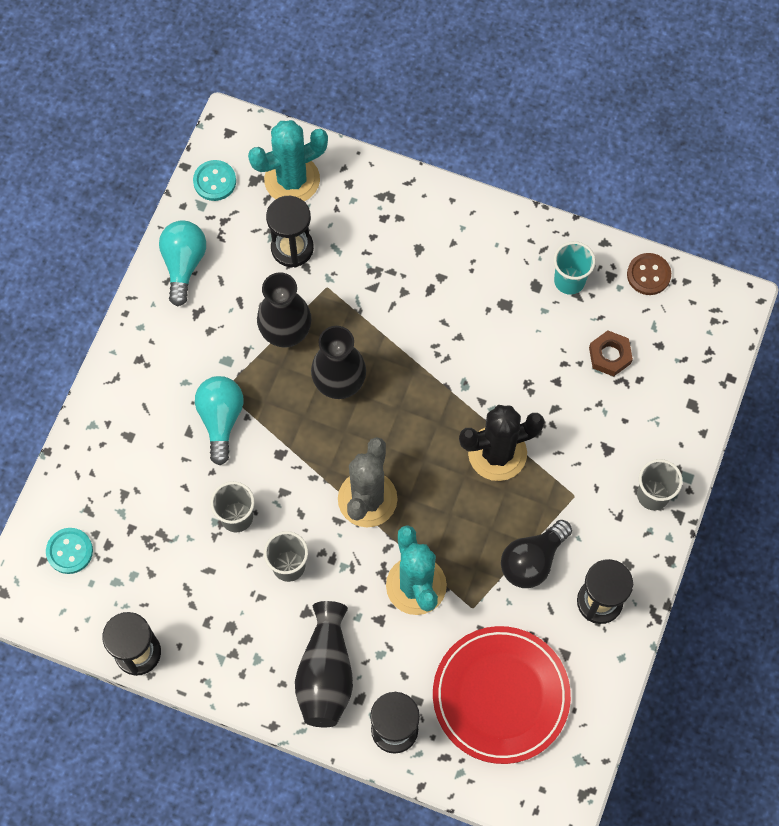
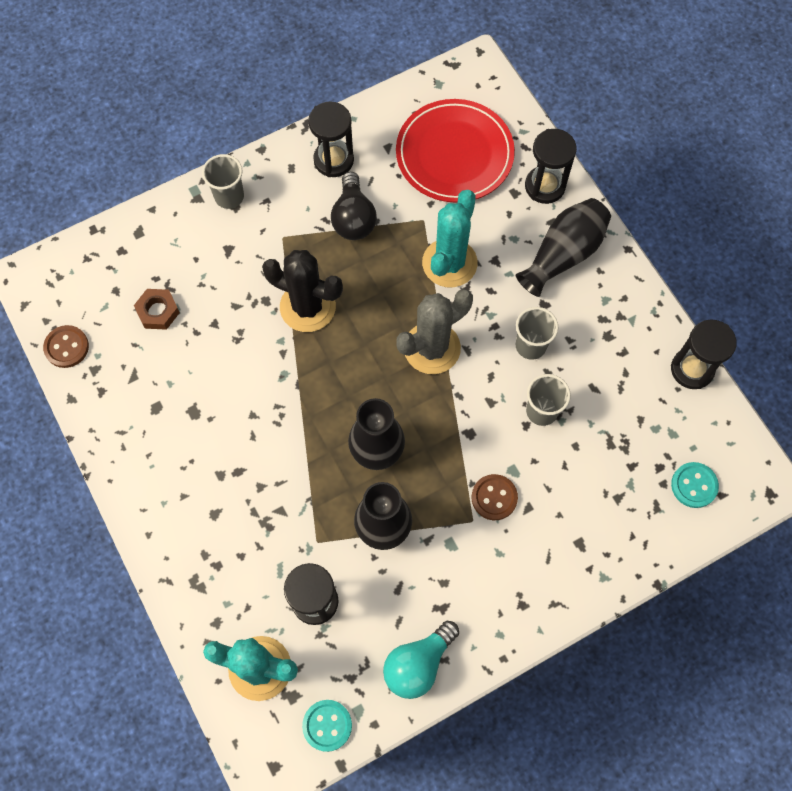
camera: 140 degrees left, 0 degrees up
turquoise light bulb [195,376,244,465] -> brown button [471,474,518,520]
black light bulb [501,520,572,588] -> black light bulb turned 90 degrees clockwise [331,172,377,240]
turquoise cup [554,241,596,295] -> none

